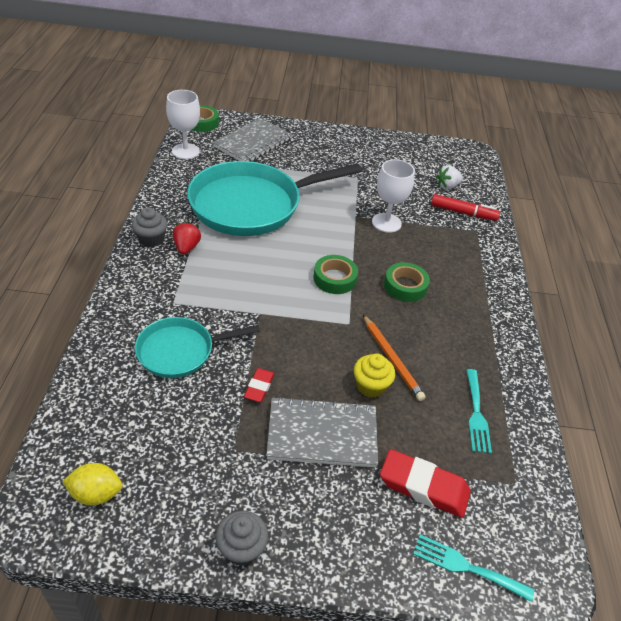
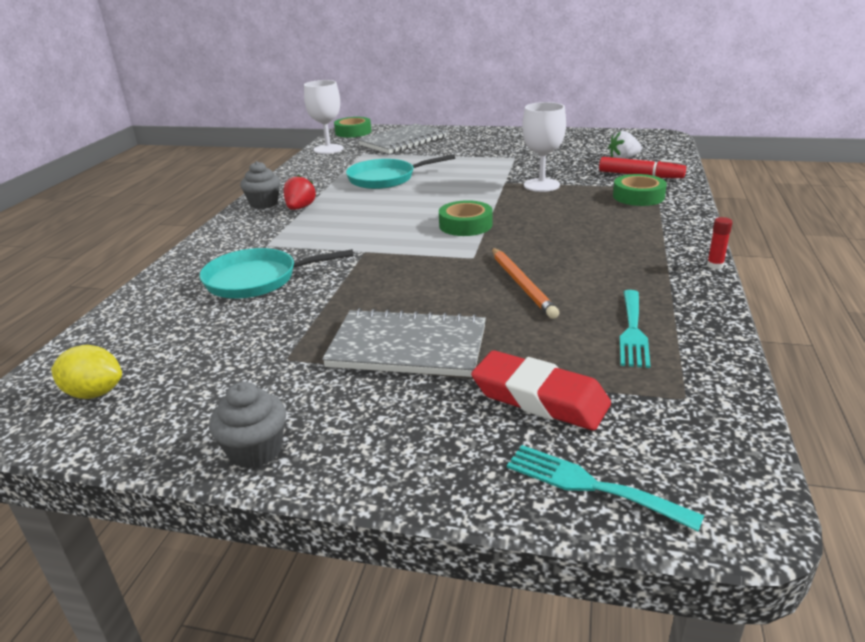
camera: 15 degrees right, 15 degrees down
turquoise pan [187,161,362,236] -> turquoise pan [346,154,455,189], size x0.54
red eraser [244,368,275,402] -> none
yellow cupcake [354,353,395,398] -> none
green tape [384,262,430,302] -> green tape moved to [613,174,667,206]
none -> red glue stick [707,217,733,269]

